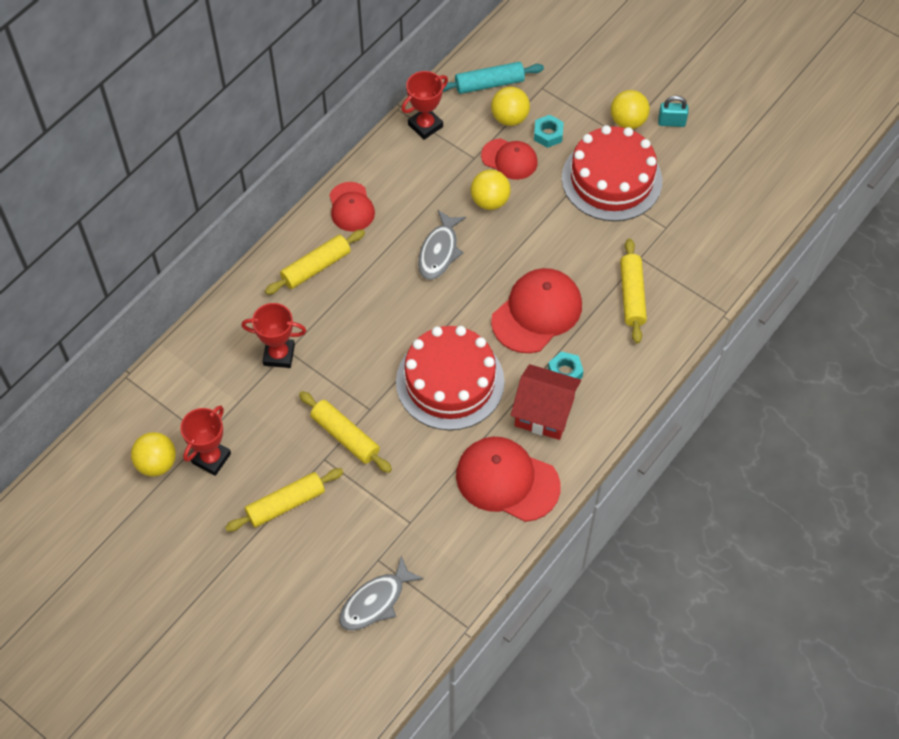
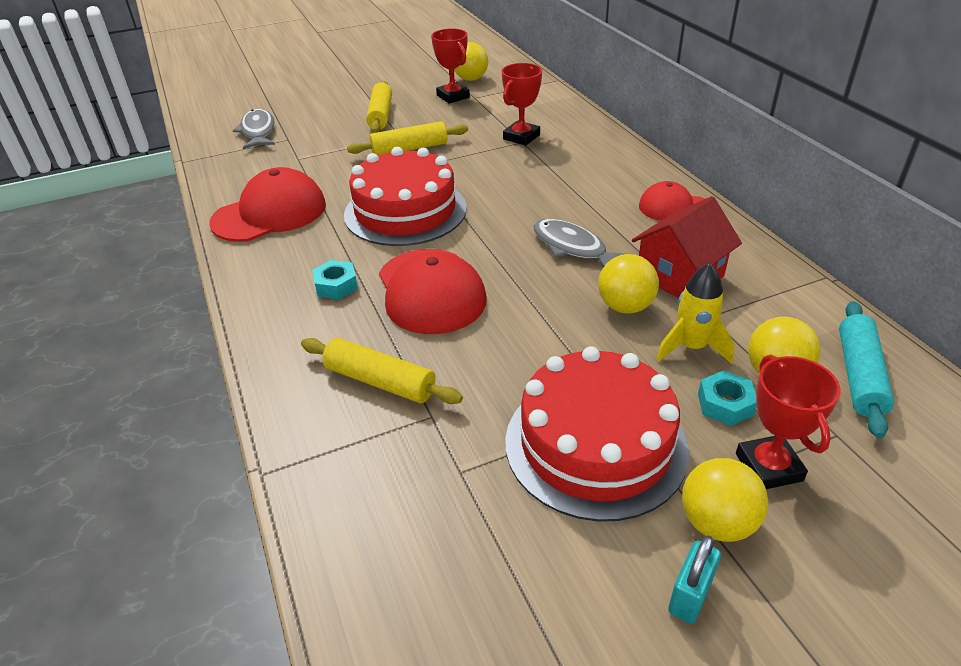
camera: 120 degrees right, 20 degrees down
yellow rolling pin [265,229,365,295] -> none
red trophy [401,71,448,140] -> red trophy moved to [736,355,841,489]
red cap [481,138,538,180] -> yellow rocket [656,263,735,364]
red house [511,364,581,440] -> red house moved to [632,196,742,298]

